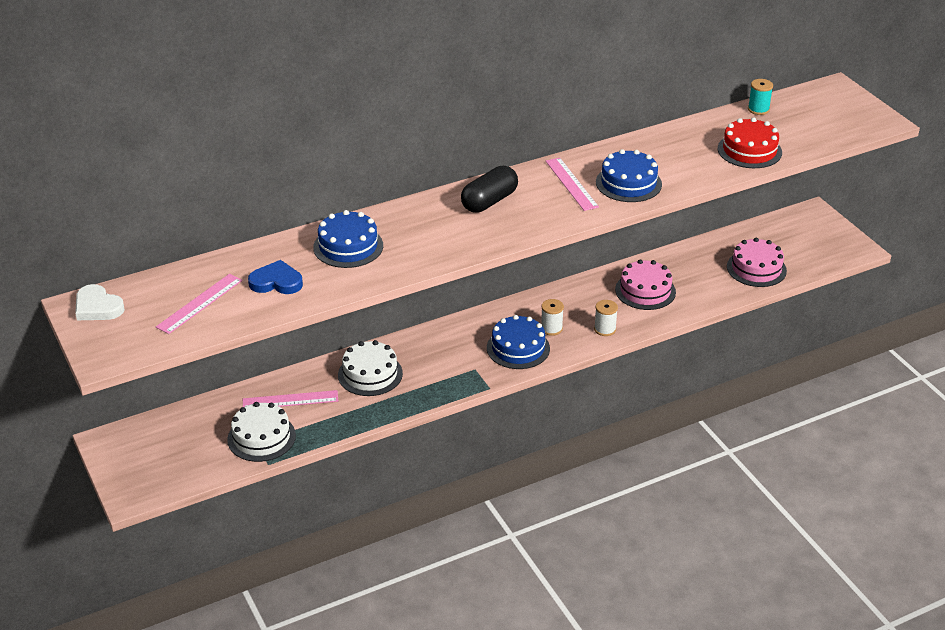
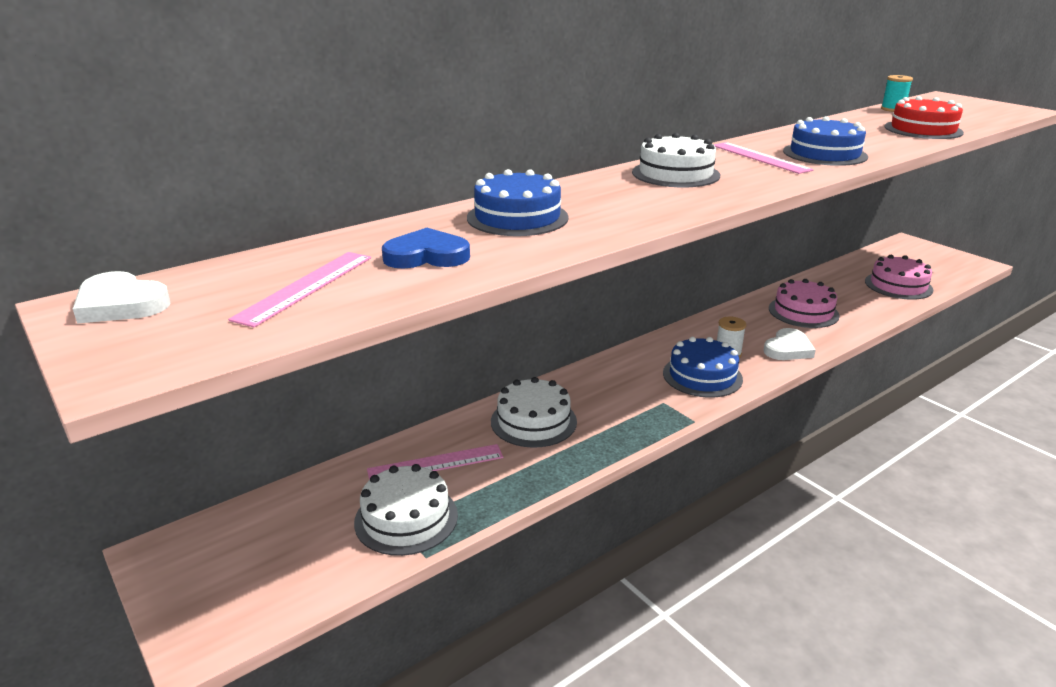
camera: 10 degrees left, 10 degrees down
black capsule [461,166,518,213] -> white cake [632,133,720,187]
white spool [594,300,618,336] -> white heart [763,328,816,360]

